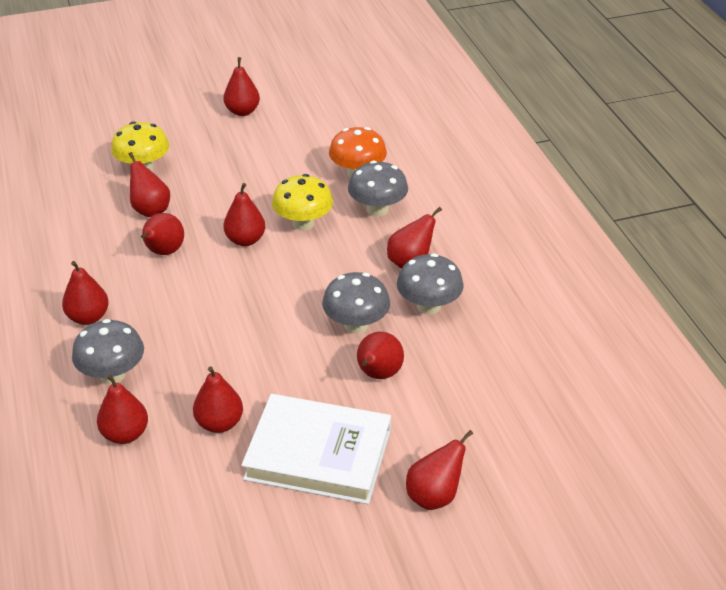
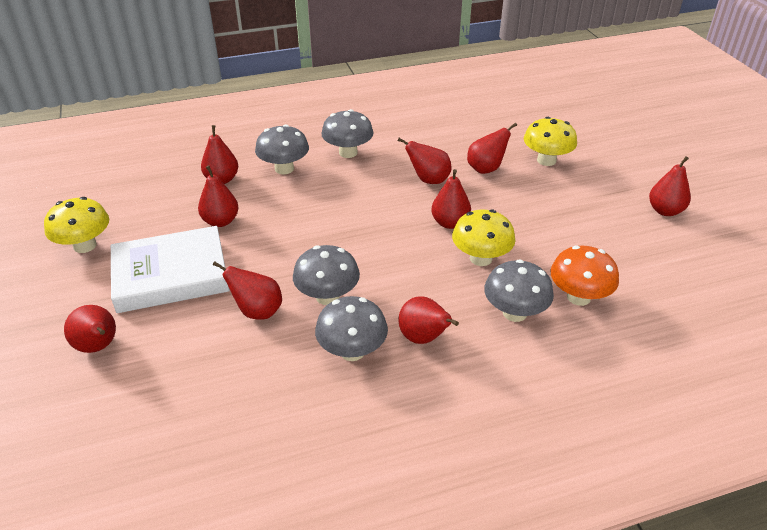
camera: 90 degrees right, 0 degrees up
red pear [62,261,109,325] -> grey mushroom [321,109,374,158]
white book [241,394,391,504] -> white book turned 60 degrees clockwise [111,226,230,313]
none -> yellow mushroom [44,197,109,253]

